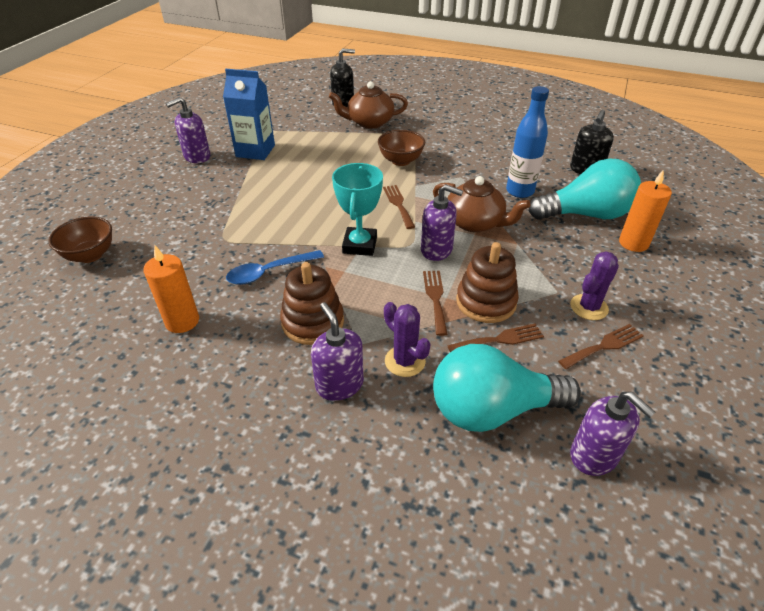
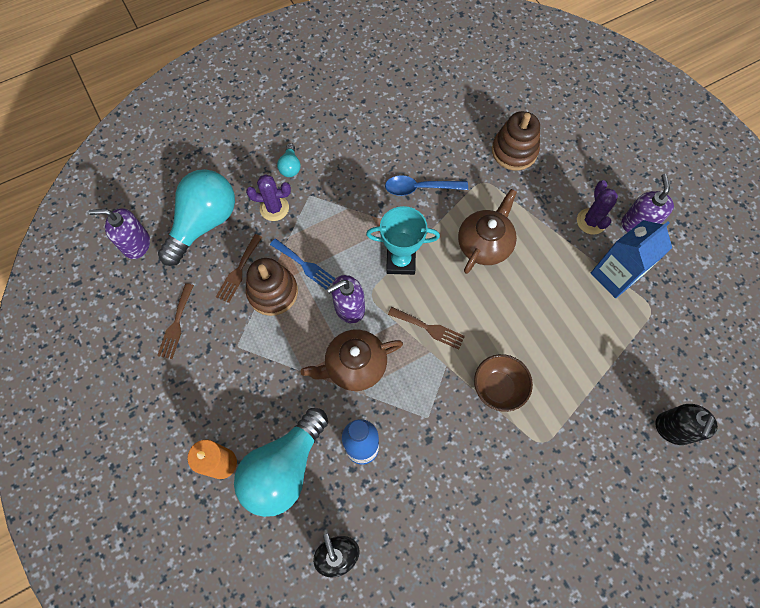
camera: 130 degrees right, 25 degrees up
brown bowl [48,217,112,263] -> none
orange candle [143,245,199,333] -> none
blue spoon [226,250,324,285] -> blue spoon turned 105 degrees counterclockwise [385,175,468,196]
brown stacking toy [280,262,344,345] -> brown stacking toy moved to [492,111,540,170]
purple soap dispenser [311,302,364,401] -> turquoise light bulb [277,143,300,177]
brown teapot [329,81,408,129] -> brown teapot moved to [458,189,517,274]
turquoise trophy [332,163,383,256] -> turquoise trophy turned 45 degrees counterclockwise [366,206,440,275]
brown fork [423,271,447,336] -> blue fork [270,239,335,290]
purple cactus [570,251,619,320] -> purple cactus moved to [577,180,618,234]

